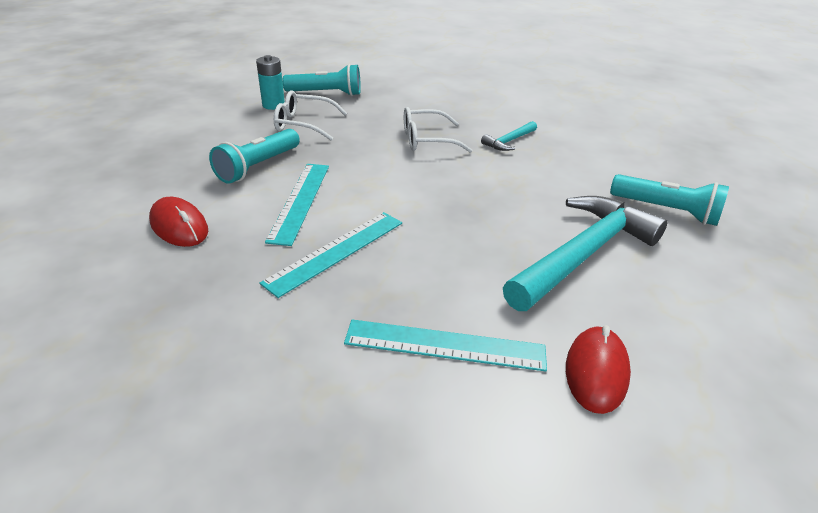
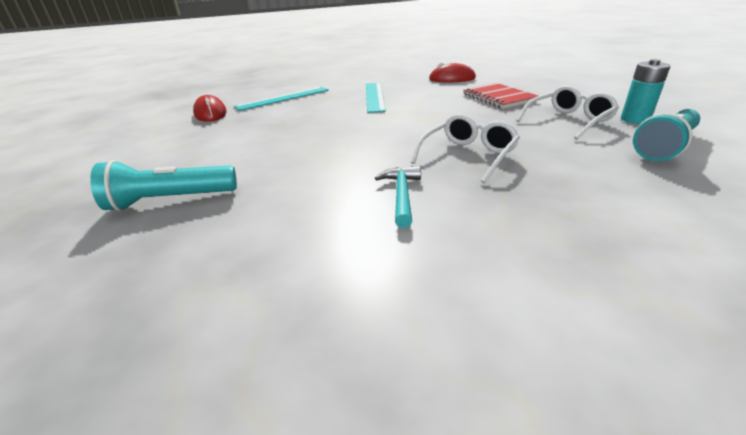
camera: 140 degrees right, 5 degrees down
turquoise flashlight [209,129,300,184] -> red notebook [463,83,538,109]
turquoise ruler [265,164,329,246] -> none
turquoise hammer [503,196,667,311] -> none

